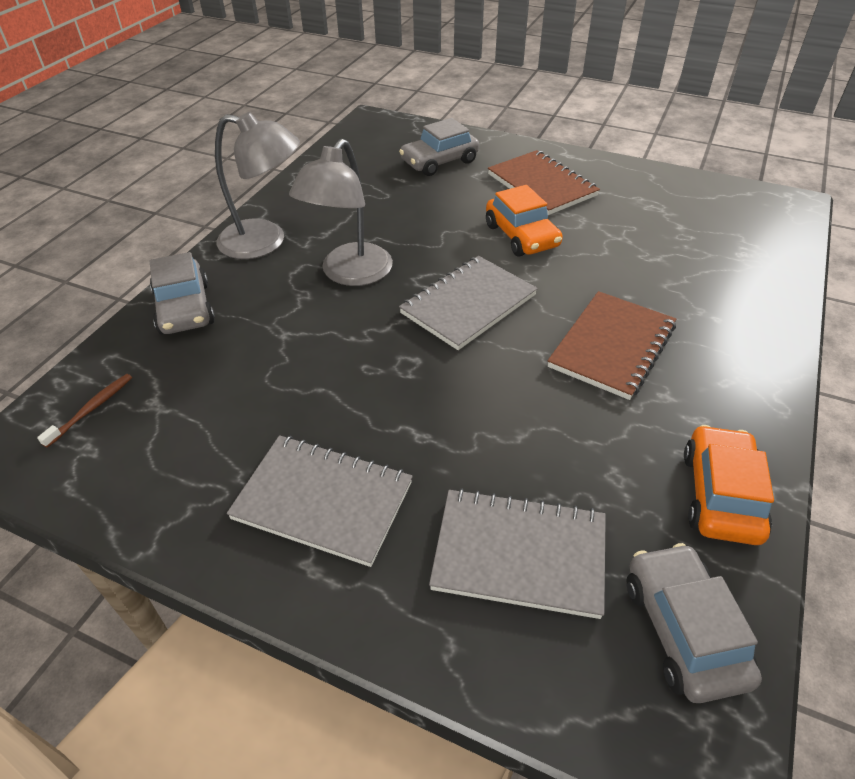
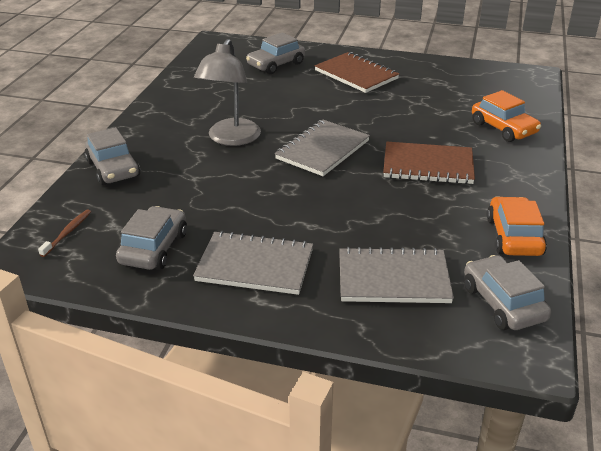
camera: 10 degrees left, 10 degrees down
grey lamp [215,112,300,259] -> none
orange car [486,185,563,257] -> orange car moved to [472,90,541,142]
brown notebook [548,291,676,400] -> brown notebook turned 75 degrees clockwise [383,142,475,184]
none -> grey car [116,206,187,270]

